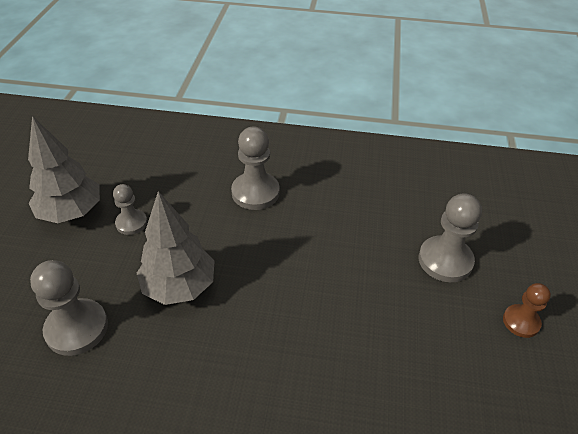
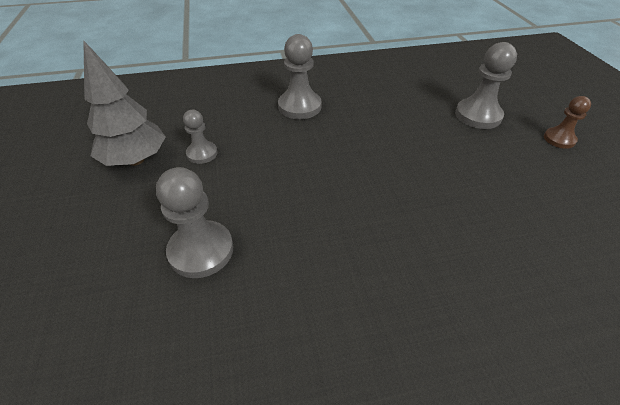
camera: 20 degrees left, 0 degrees up
grey tree [137,191,215,305] -> none

